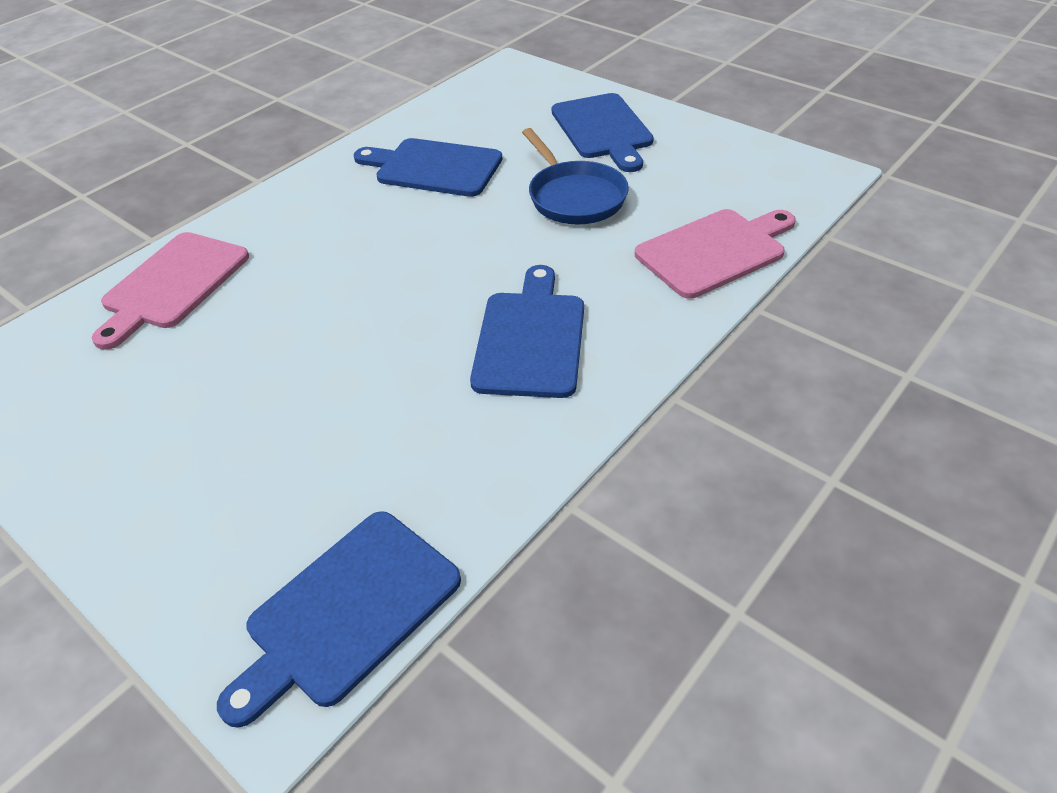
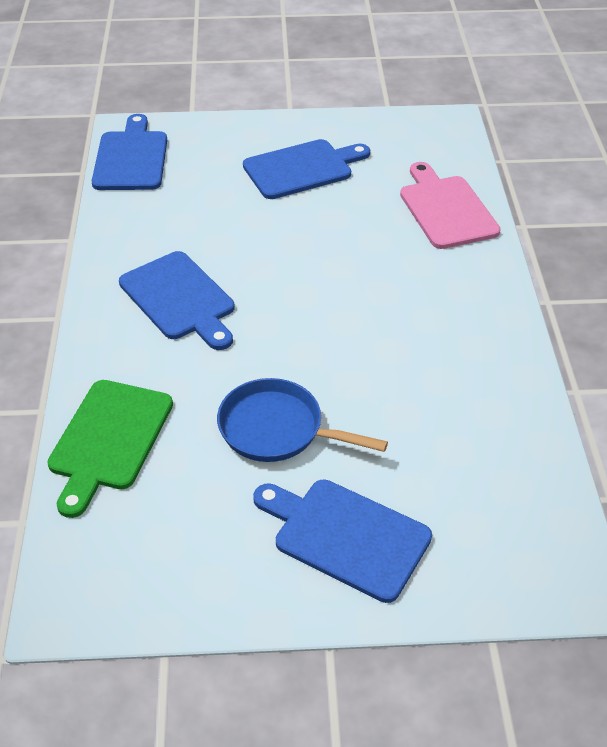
camera: 135 degrees right, 0 degrees up
blue cutting board [354,138,503,197] -> blue cutting board moved to [243,139,370,199]
pink cutting board [635,209,796,299] -> green cutting board [47,380,173,518]

